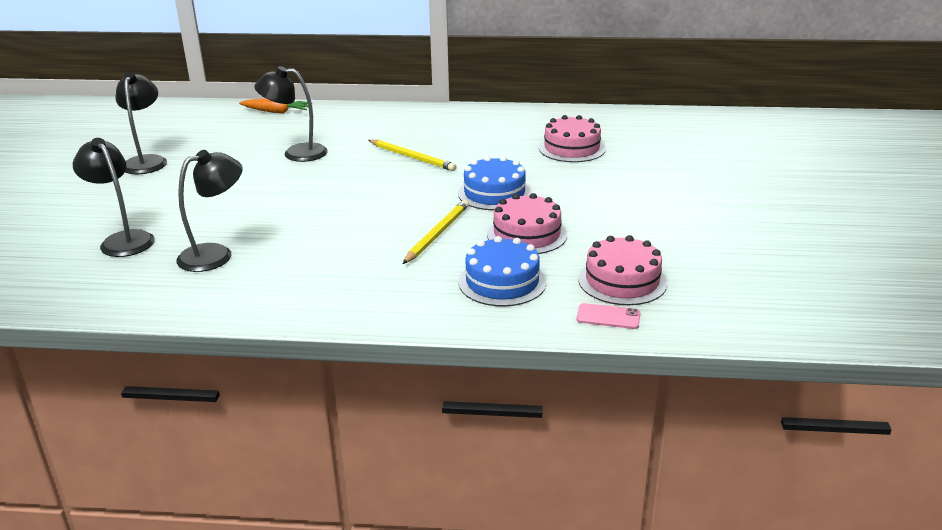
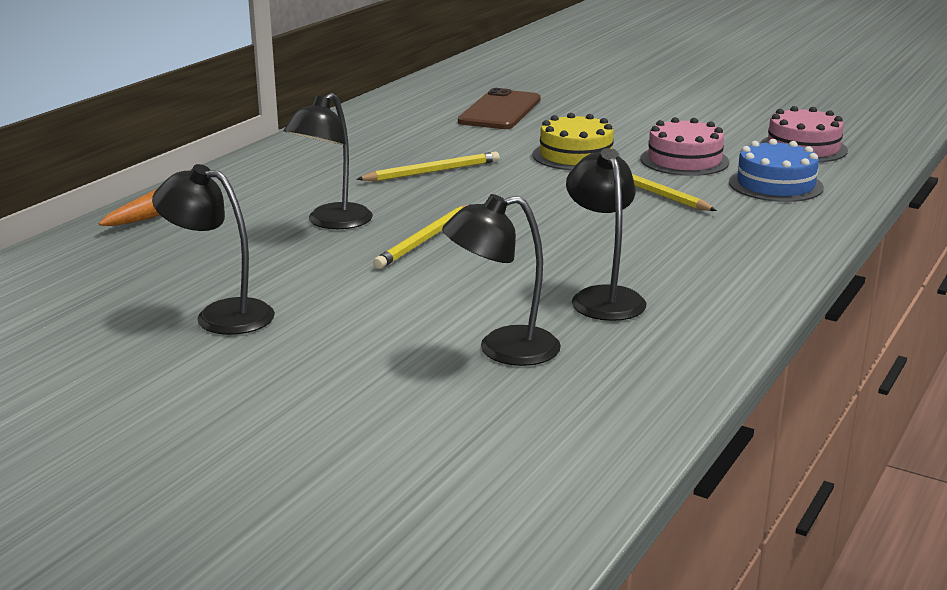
camera: 65 degrees left, 5 degrees down
blue cake [458,156,531,210] -> yellow cake [533,113,620,170]
pink cake [539,115,606,162] -> brown phone [458,88,541,129]
pink phone [576,303,641,329] -> none
none -> yellow pencil [373,205,468,269]

